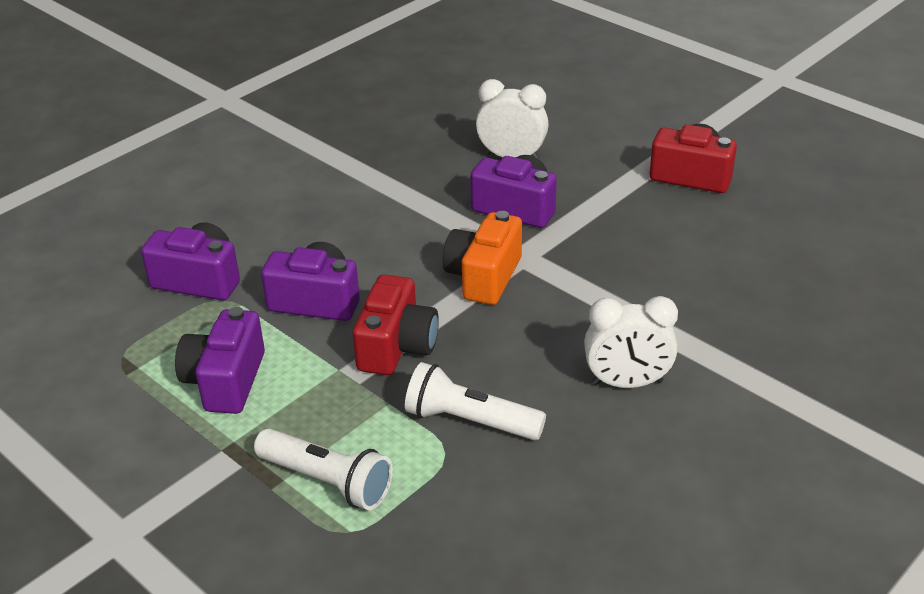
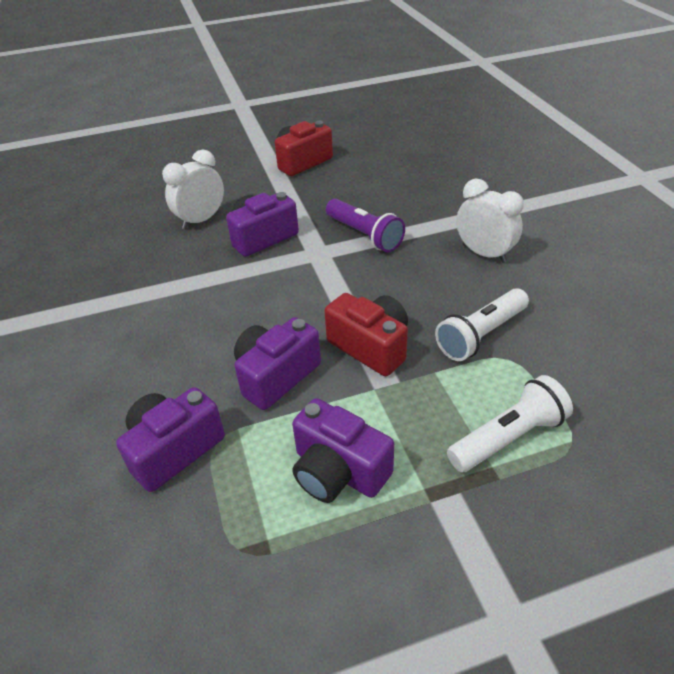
camera: 60 degrees left, 5 degrees up
orange camera [443,211,522,305] -> none
white clock [584,296,678,388] -> white clock turned 75 degrees counterclockwise [456,179,524,263]
none -> purple flashlight [326,199,405,252]

